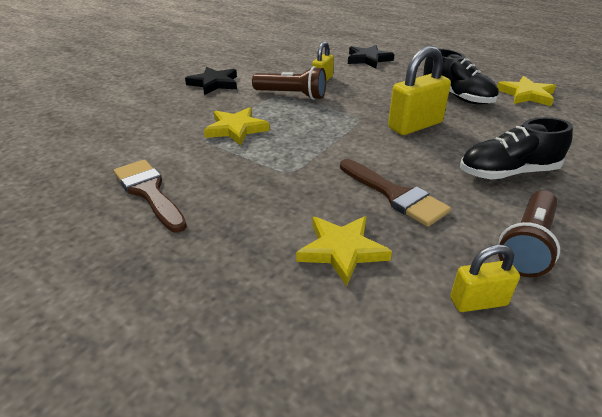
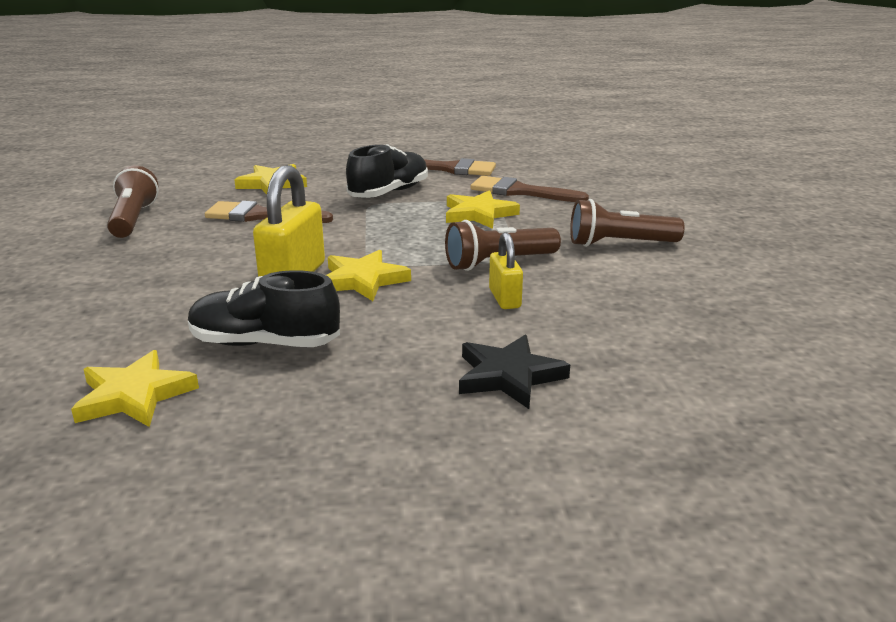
camera: 140 degrees right, 10 degrees down
black star [185,67,237,95] -> brown flashlight [570,199,684,247]
yellow padlock [450,245,520,312] -> none
black shoe [460,117,573,180] -> black shoe moved to [346,144,428,198]
none -> yellow star [326,250,411,301]
none -> brown brush [470,176,589,202]

